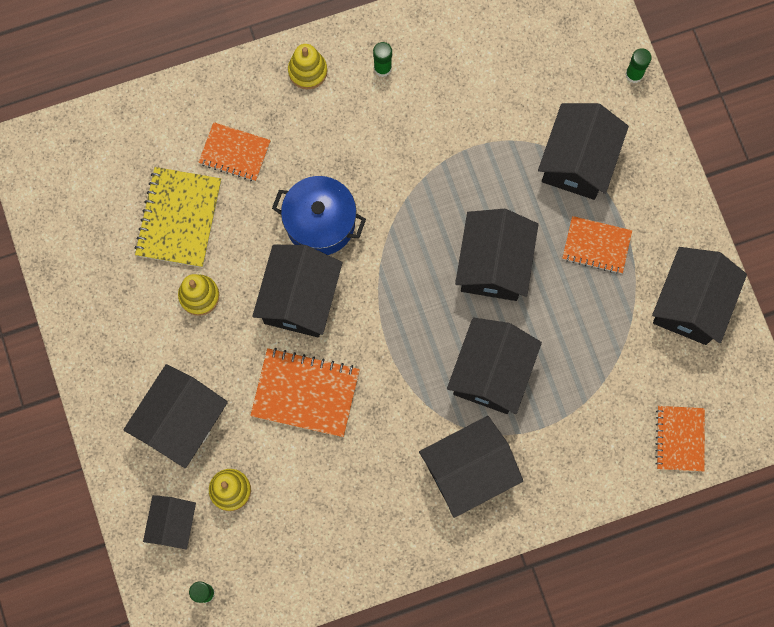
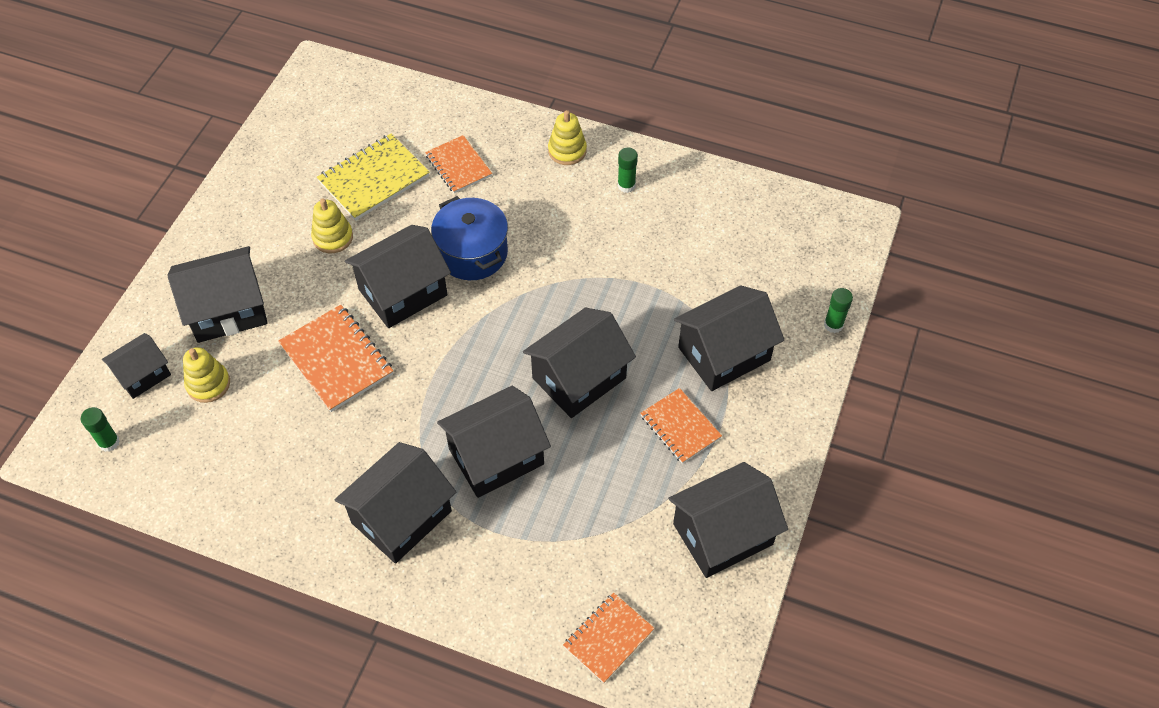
camera: 40 degrees right, 20 degrees down
black house [419,416,523,518] -> black house turned 60 degrees counterclockwise [335,442,456,564]

